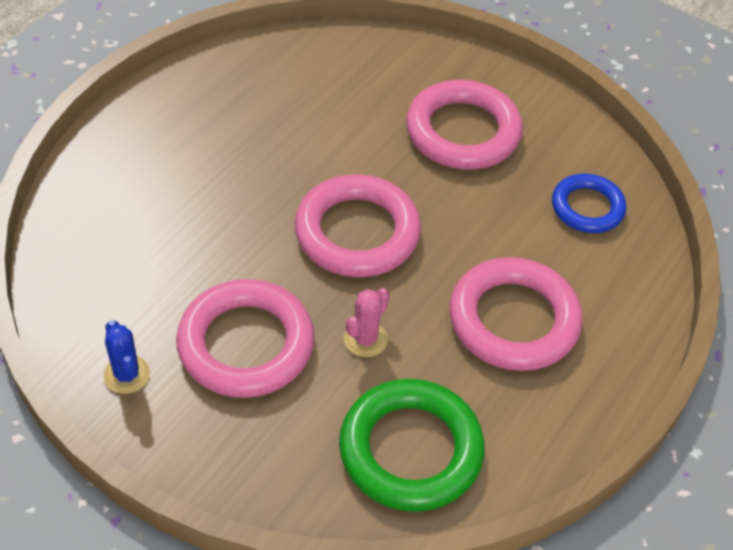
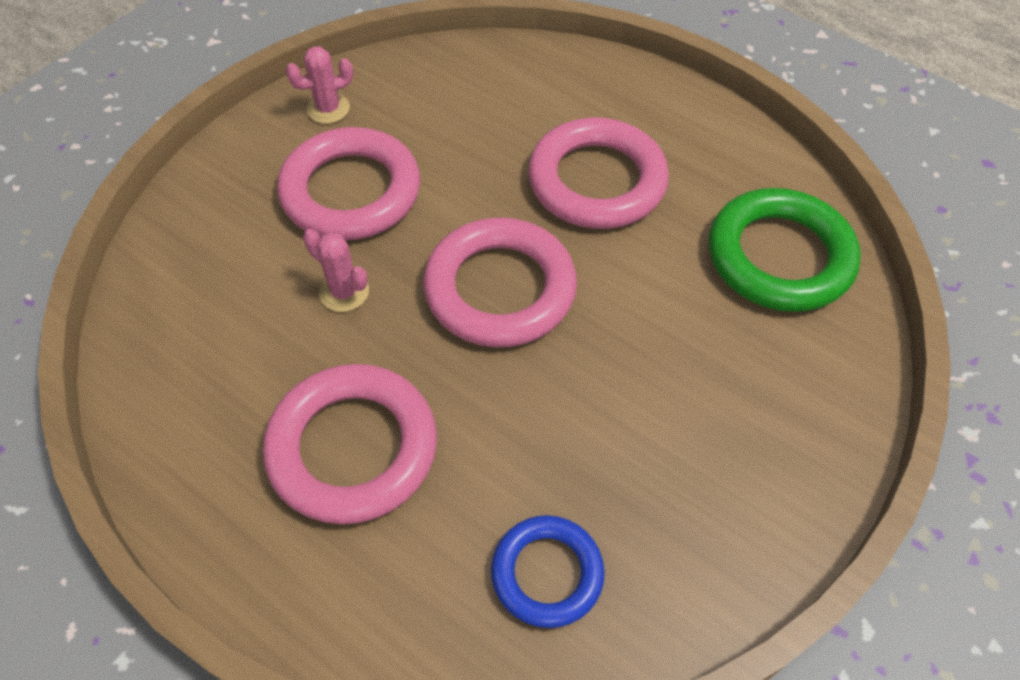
camera: 95 degrees right, 5 degrees up
blue cactus [104,320,150,394] -> pink cactus [286,47,353,124]
green ring [339,379,485,512] -> green ring moved to [709,188,861,312]
pink ring [406,80,523,169] -> pink ring moved to [528,118,669,229]

